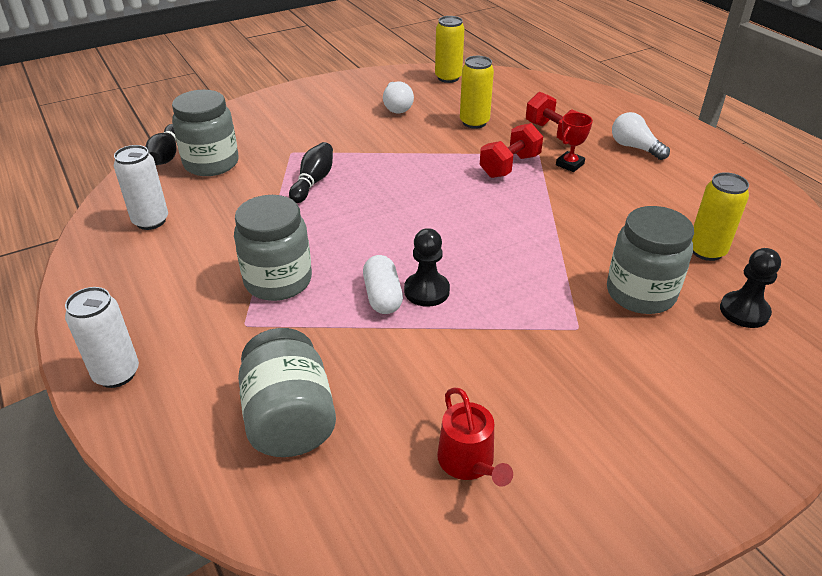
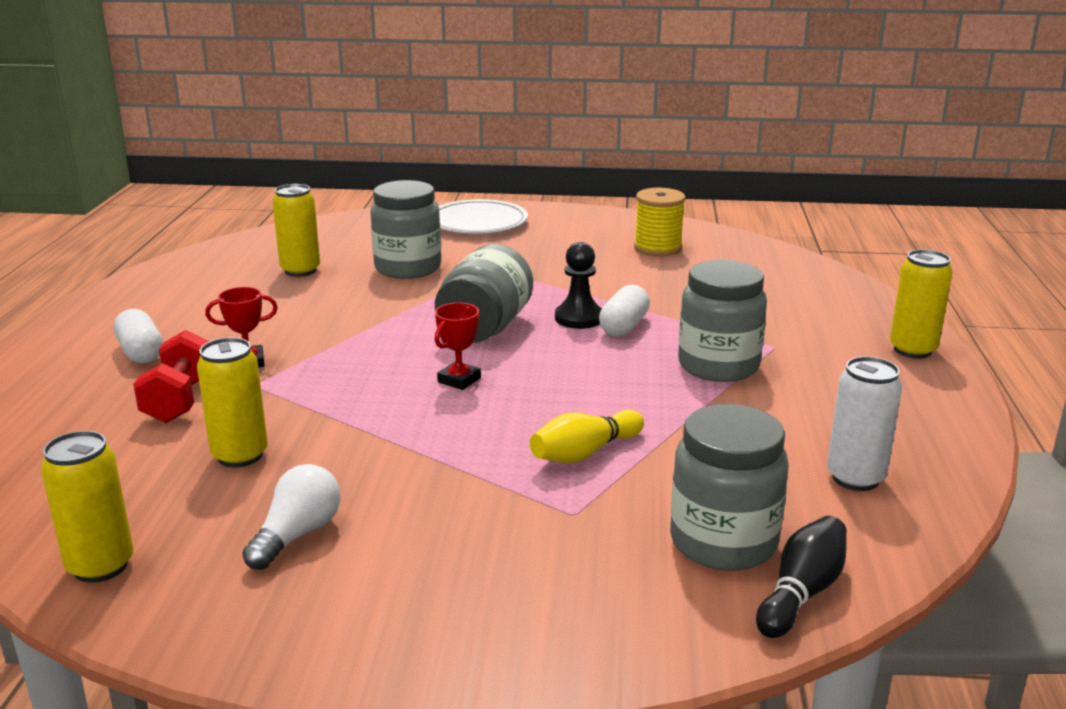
camera: 145 degrees left, 15 degrees down
white can [65,287,139,388] -> yellow can [890,249,953,358]
grey jar [238,328,336,457] -> grey jar moved to [435,244,533,343]
black bowling pin [289,142,333,203] -> yellow bowling pin [530,410,644,463]
red watering can [437,388,513,487] -> yellow spool [634,188,686,257]
red dumbbell [480,123,543,178] -> none
white light bulb [612,112,670,160] -> white capsule [114,309,163,363]
black pawn [720,248,781,328] -> none
none -> red trophy [435,303,481,390]
none -> white plate [438,199,528,234]

